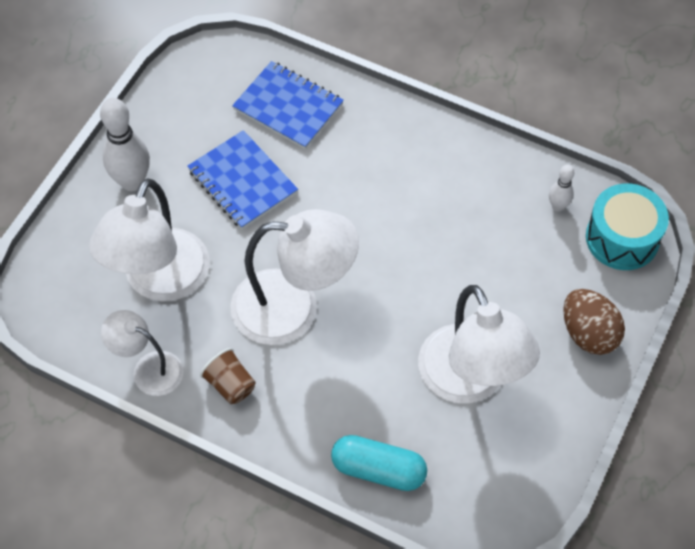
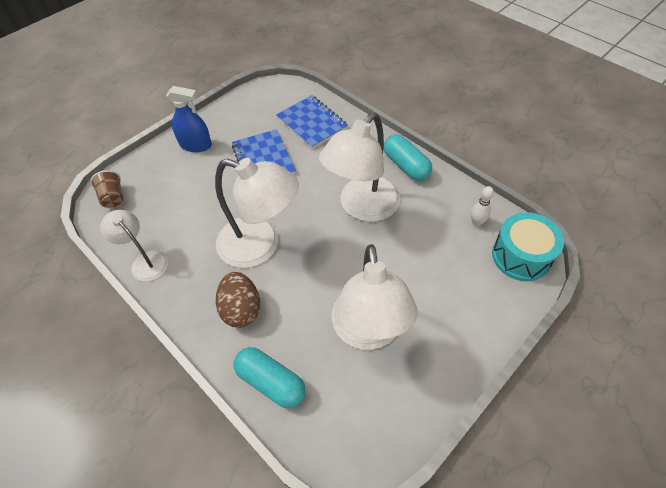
camera: 20 degrees right, 5 degrees down
white lamp [89,179,210,301] -> white lamp moved to [319,113,401,222]
white bowling pin [100,98,150,191] -> blue spray bottle [166,86,212,152]
brown cup [200,348,256,404] -> brown cup moved to [90,170,123,208]
brown egg [563,289,625,355] -> brown egg moved to [216,272,260,328]
none -> turquoise capsule [384,134,432,181]

